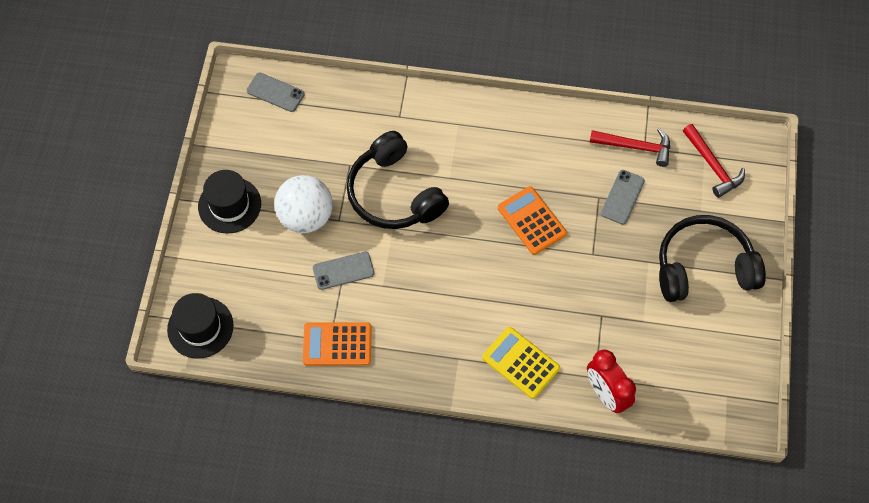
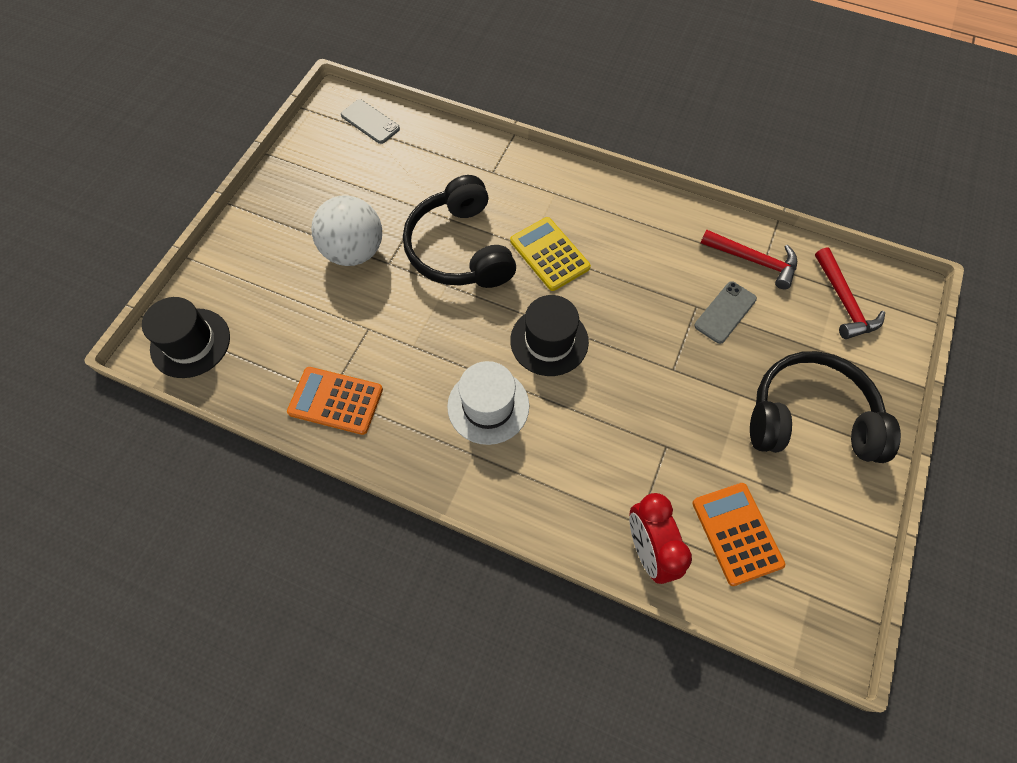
camera: 15 degrees right, 0 degrees up
black hat [198,170,261,234] -> black hat moved to [510,295,589,376]
grey phone [313,252,374,290] -> none
yellow calculator [482,327,560,399] -> yellow calculator moved to [510,217,591,291]
orange calculator [498,186,567,255] -> orange calculator moved to [692,483,785,586]
none -> white hat [447,361,529,445]

